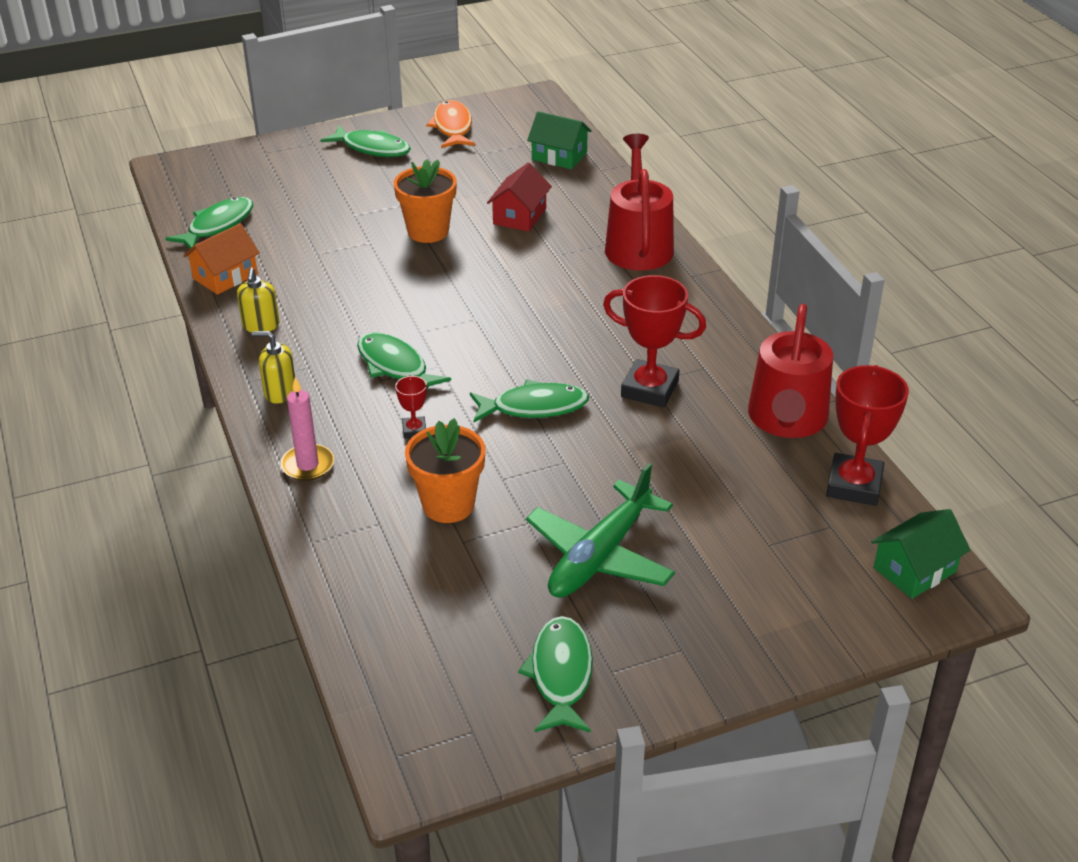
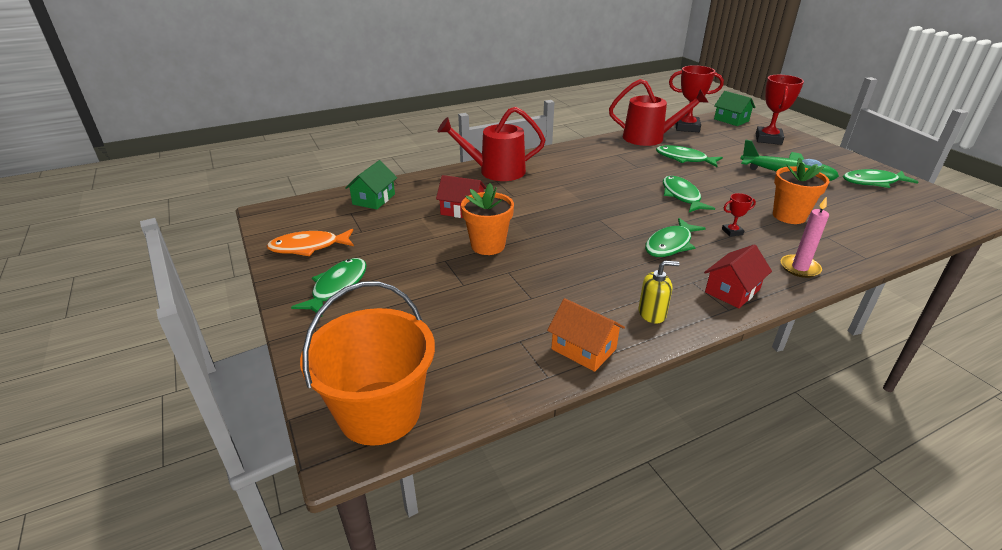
camera: 95 degrees left, 5 degrees down
green fish [165,197,253,249] -> green fish moved to [656,145,723,167]
yellow soap dispenser [252,331,295,404] -> red house [704,244,772,308]
red trophy [603,275,706,407] -> red trophy moved to [756,75,804,145]
none -> orange bucket [300,281,435,446]

